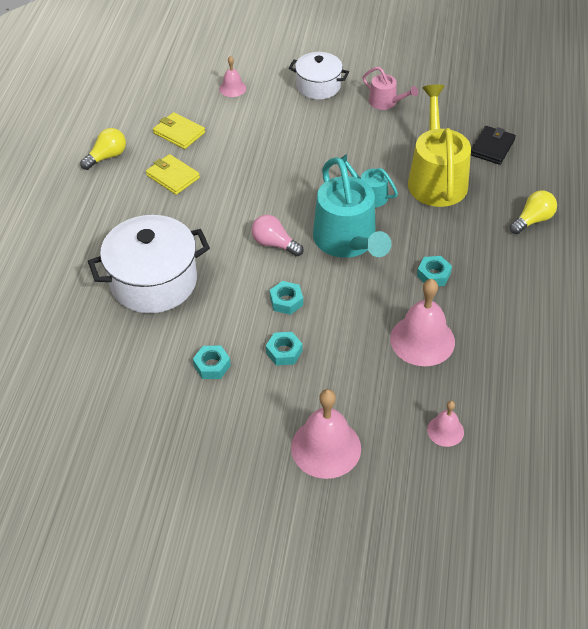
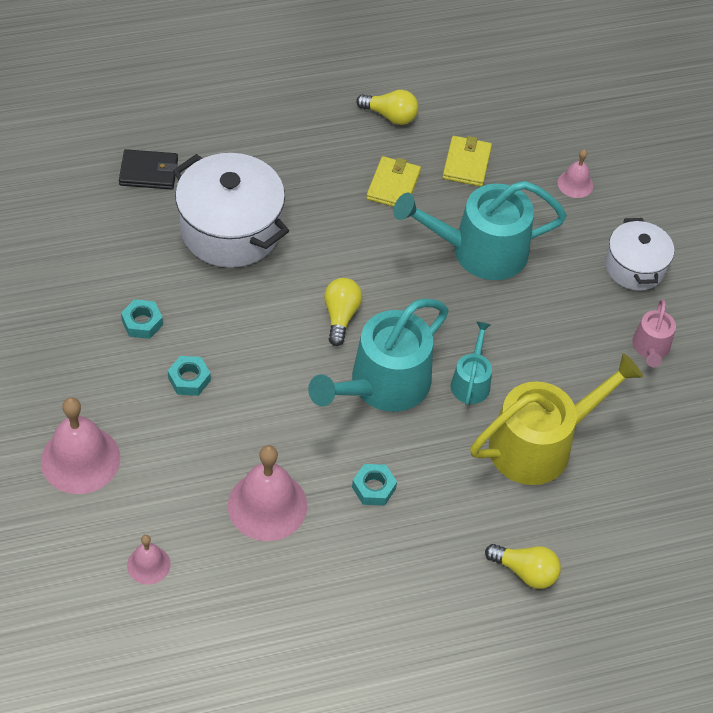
camera: 60 degrees right, 5 degrees up
pink light bulb [251,215,304,257] -> yellow light bulb [324,278,362,346]
turquoise nut [270,281,303,315] -> none
black wallet [471,126,516,165] -> black wallet moved to [119,149,178,190]
none -> turquoise watering can [393,181,567,280]

